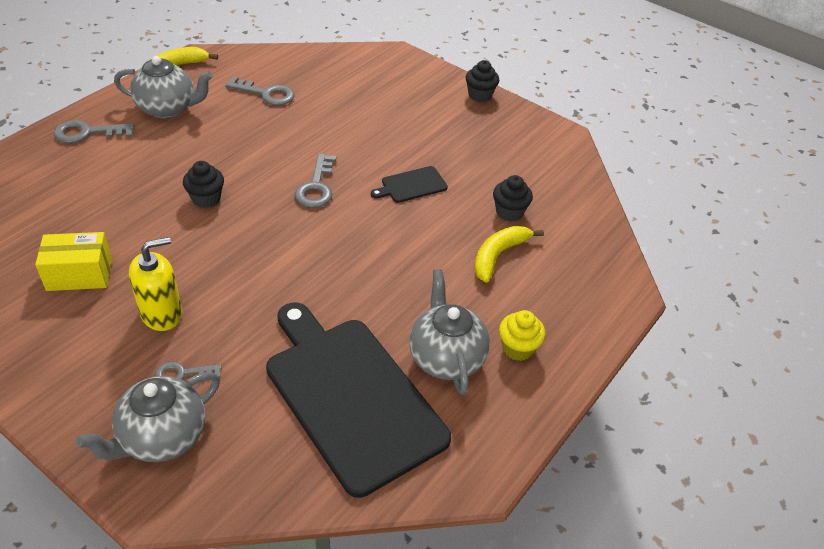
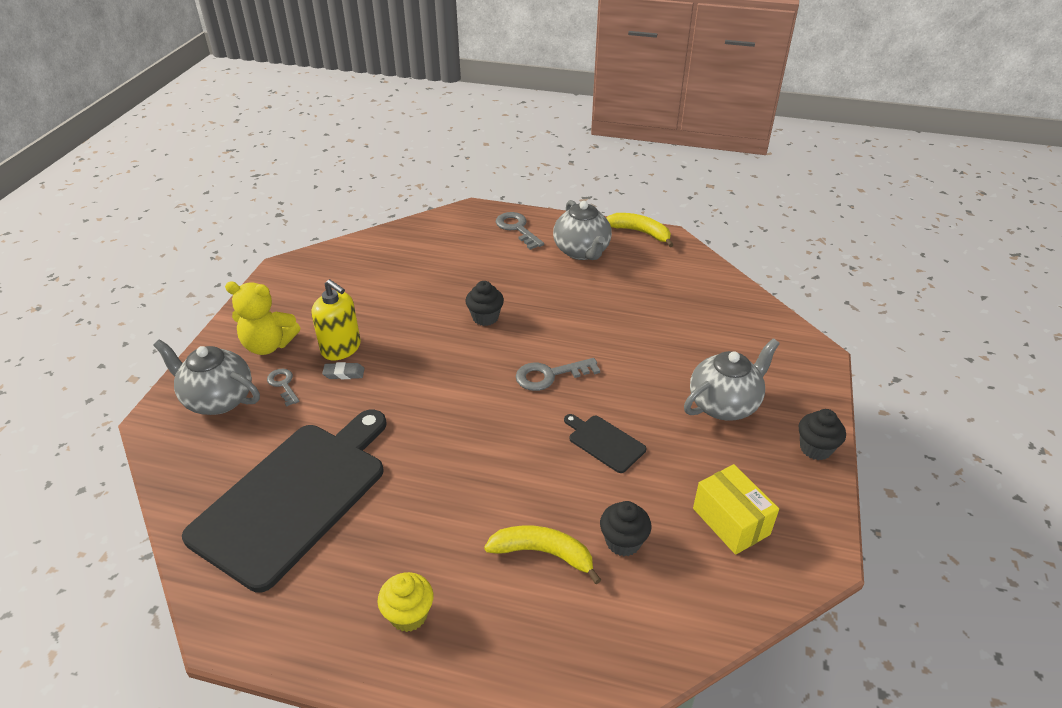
camera: 70 degrees right, 5 degrees down
yellow box [35,232,112,291] -> yellow box moved to [693,464,779,555]
grey key [225,76,295,105] -> none
grey teapot [409,269,490,395] -> grey teapot moved to [684,338,780,421]
none -> yellow teddy bear [225,282,300,355]
none -> grey eraser [322,362,364,379]

